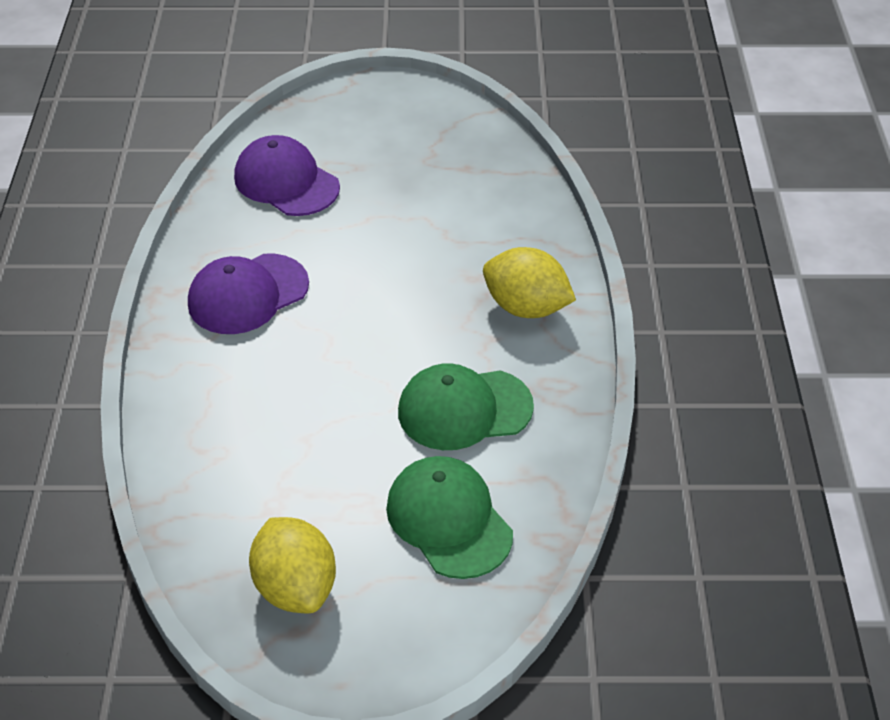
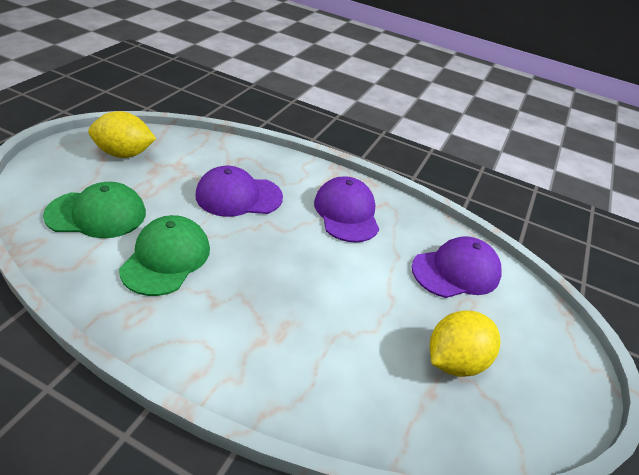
camera: 110 degrees right, 5 degrees down
yellow lemon [483,247,576,318] -> yellow lemon moved to [430,310,500,377]
none -> purple cap [195,166,283,217]

